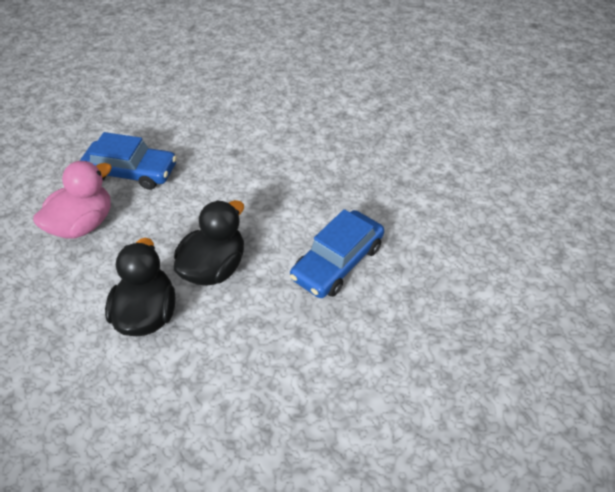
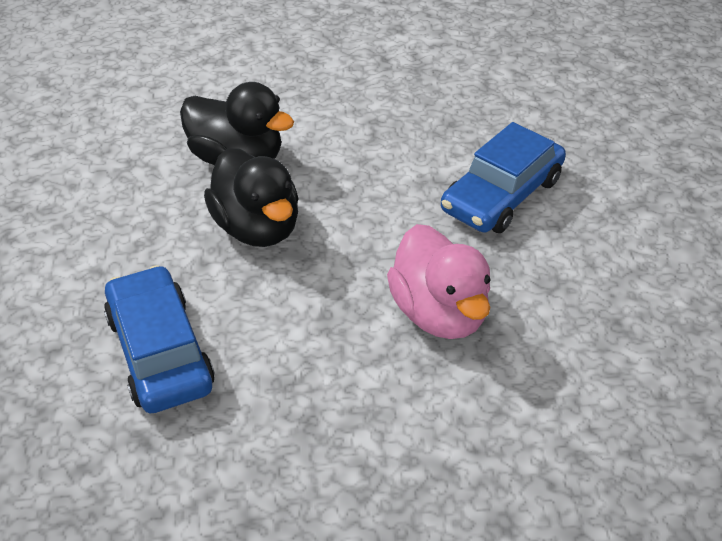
camera: 115 degrees right, 5 degrees down
pink duck [33,161,112,238] -> pink duck moved to [387,224,491,339]

